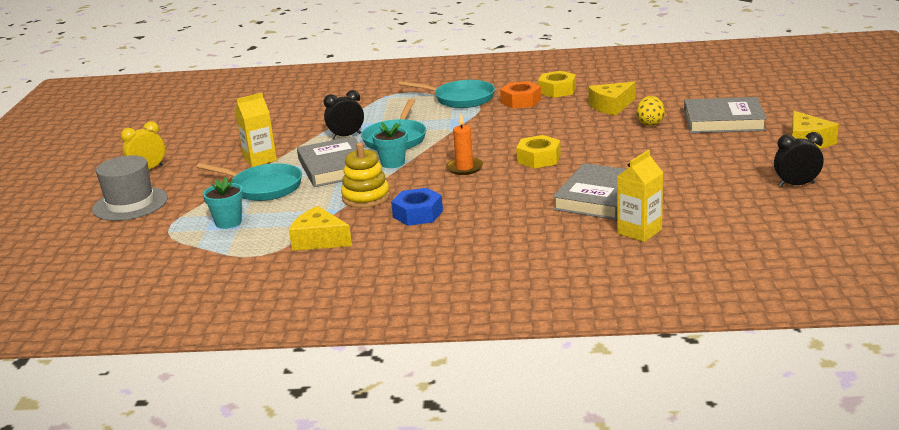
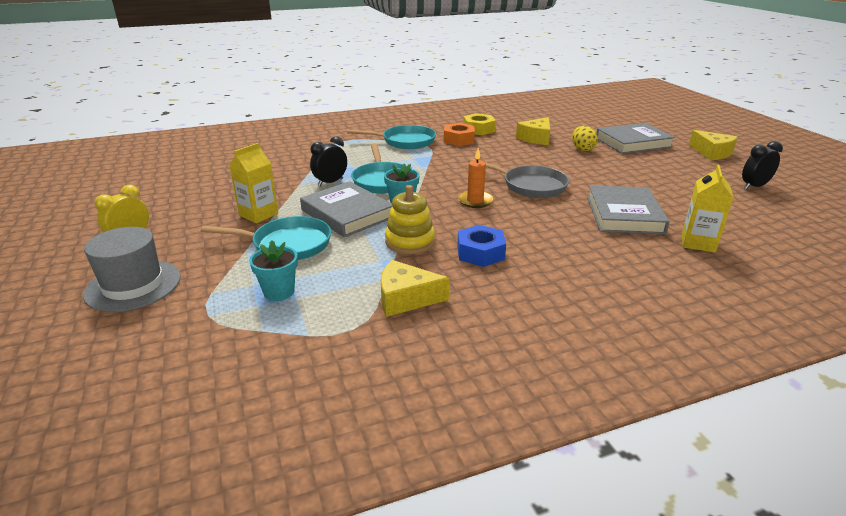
camera: 25 degrees left, 5 degrees up
yellow nut [516,135,561,168] -> grey pan [469,158,569,198]

